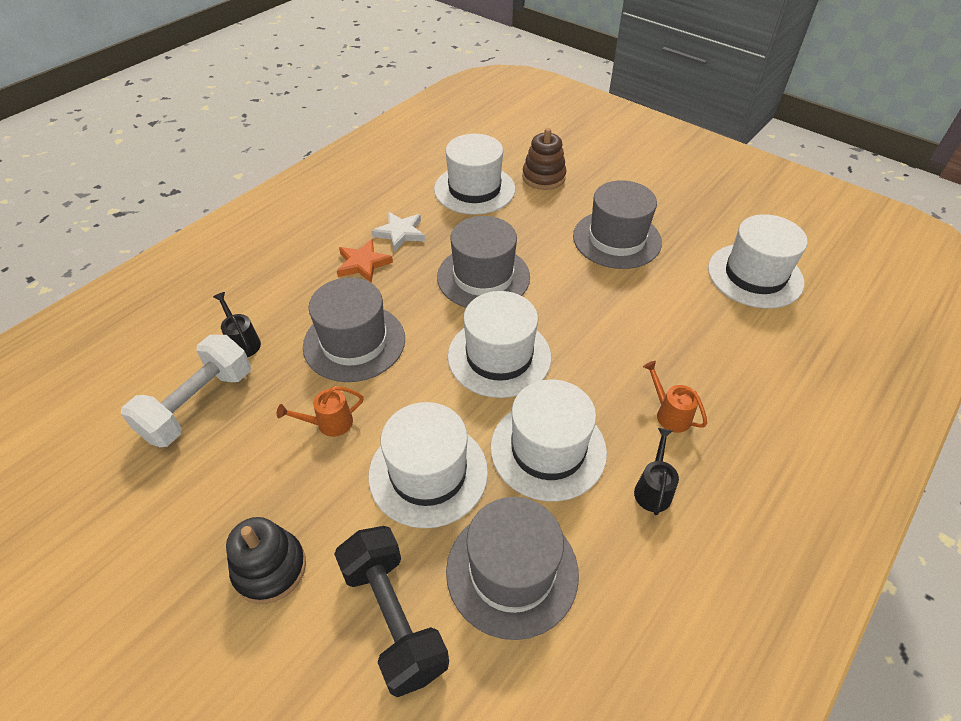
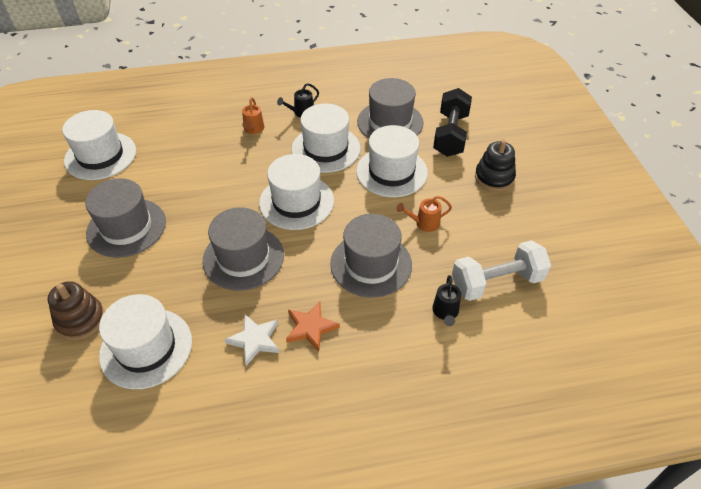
camera: 140 degrees left, 0 degrees up
orange watering can [277,386,364,437] -> orange watering can turned 150 degrees clockwise [397,196,452,232]

